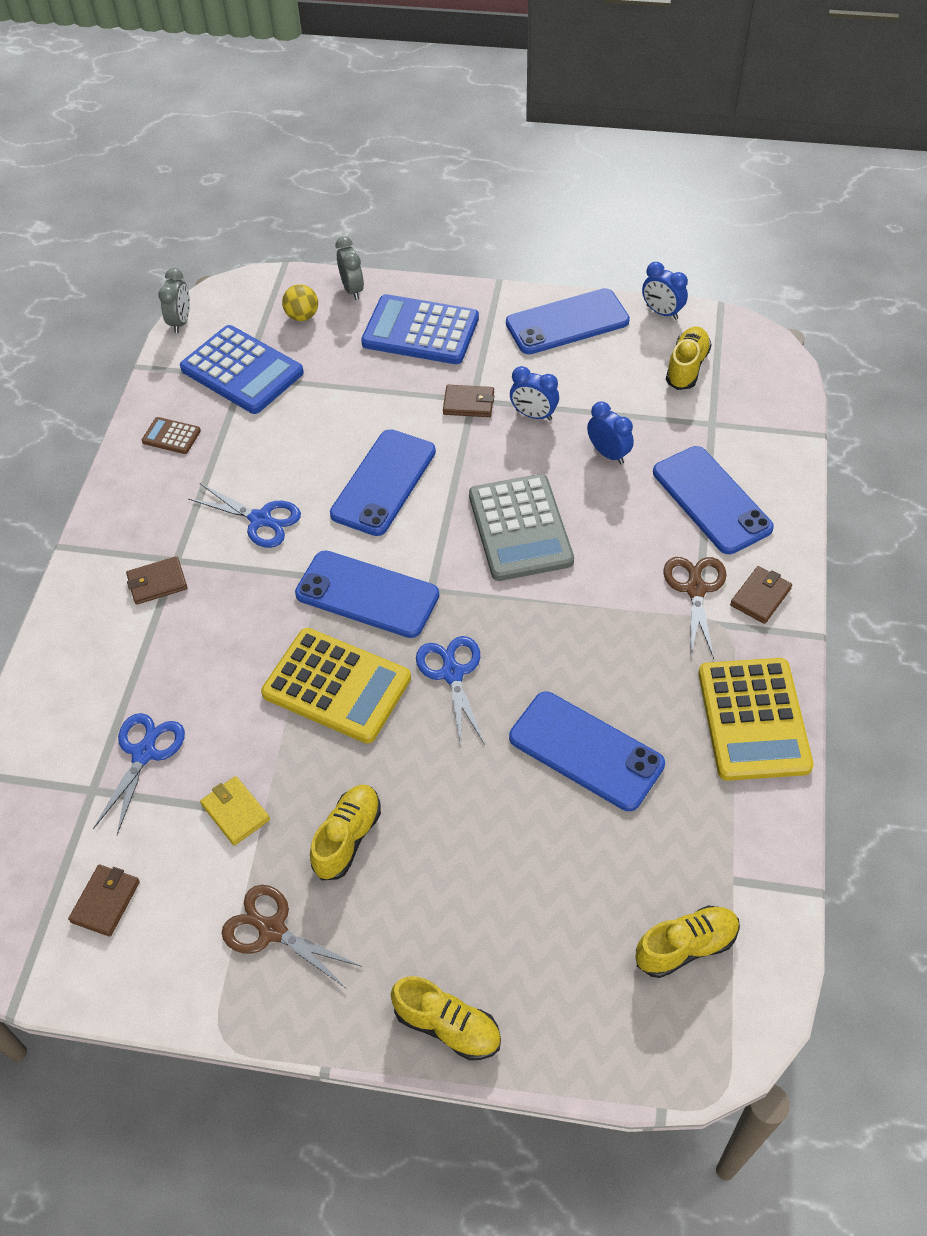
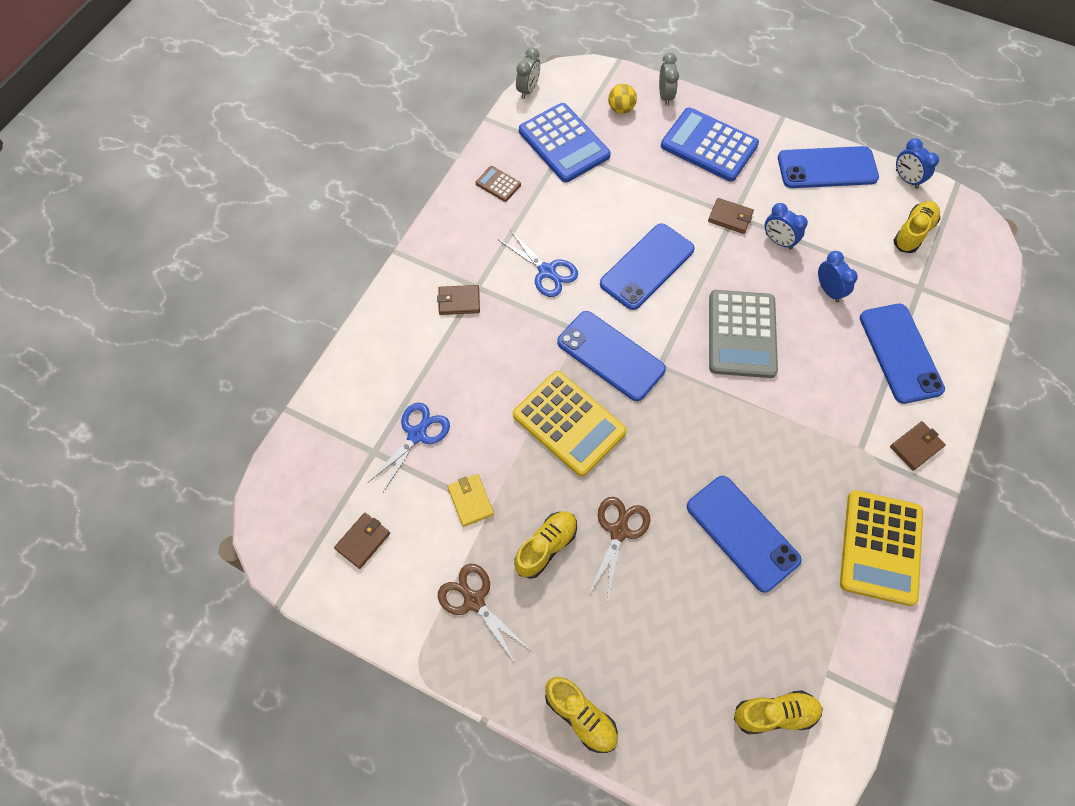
camera: 15 degrees right, 10 degrees up
blue scissors [416,636,485,747] -> none
brown scissors [664,557,727,659] -> brown scissors moved to [589,497,651,602]

